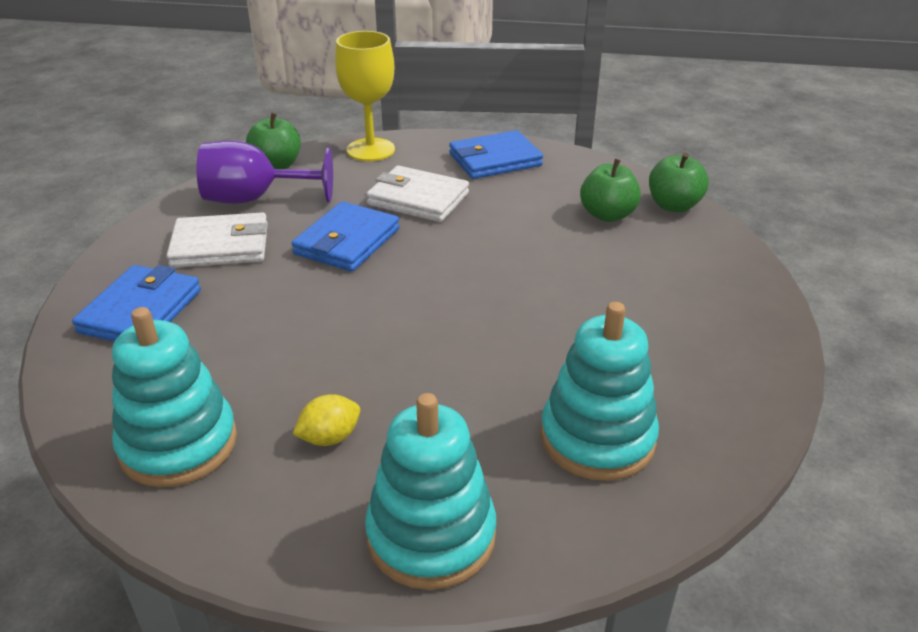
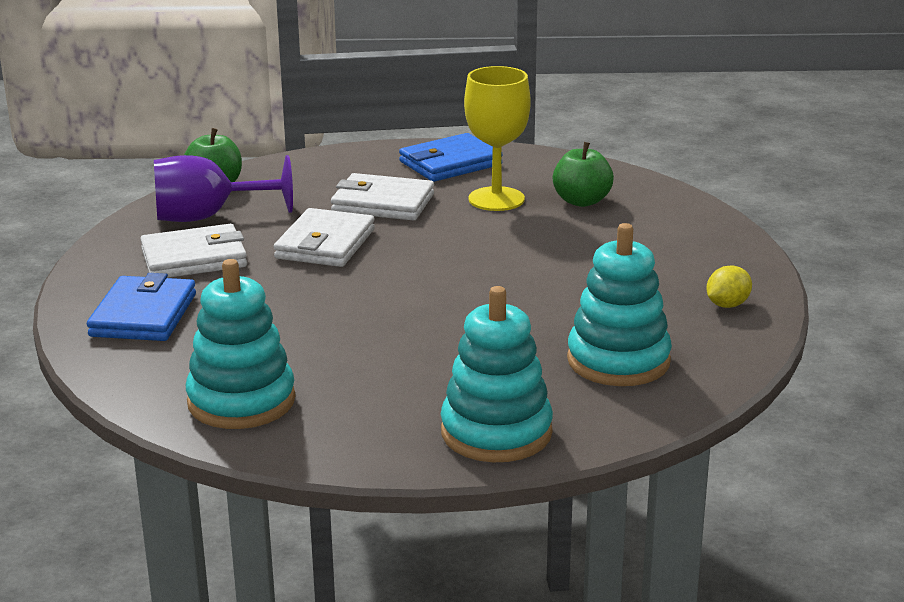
camera: 10 degrees left, 10 degrees down
blue wallet [292,201,399,272] -> white wallet [274,208,375,267]
yellow lemon [293,394,360,446] -> yellow lemon moved to [706,265,752,308]
yellow goblet [335,31,395,161] -> yellow goblet moved to [464,66,531,211]
green apple [649,153,709,212] -> none

